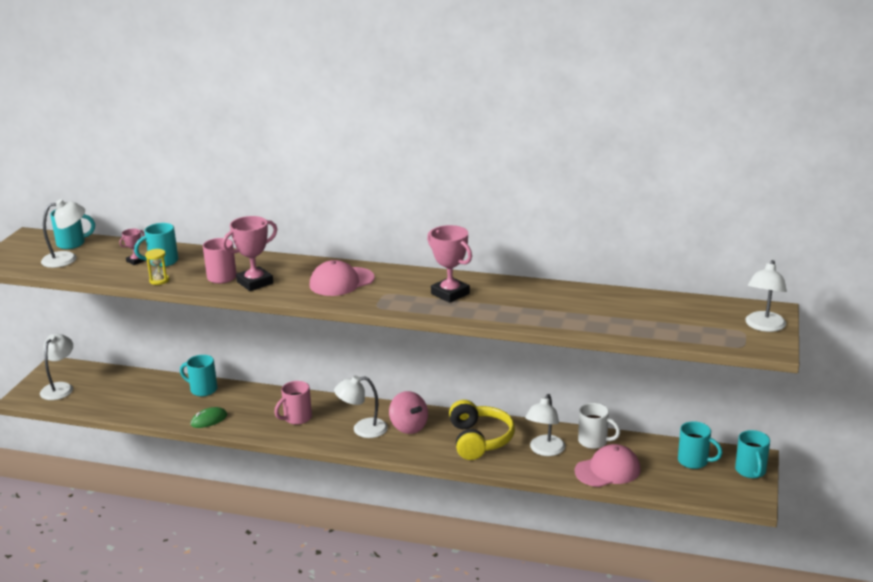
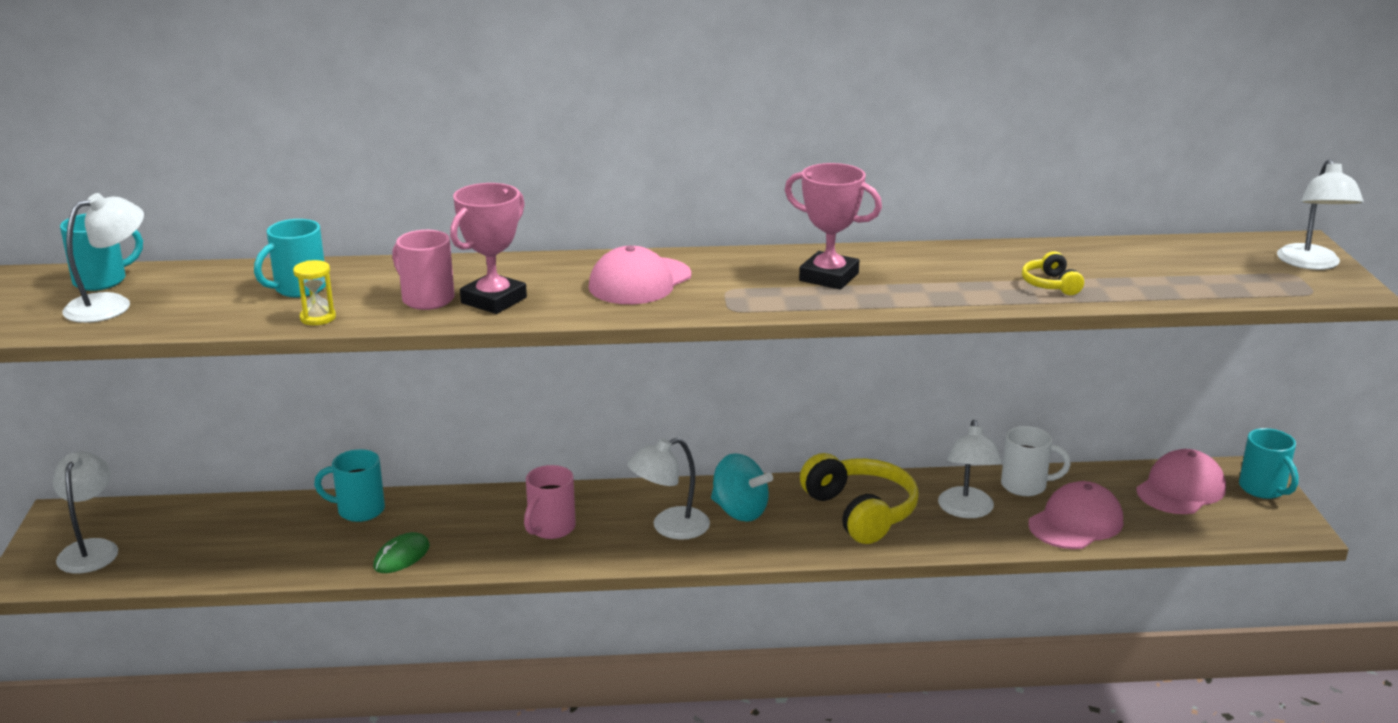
camera: 20 degrees left, 0 degrees up
pink trophy [119,228,145,265] -> none
pink spinning top [389,391,428,434] -> turquoise spinning top [711,453,773,522]
turquoise mug [678,421,723,469] -> pink cap [1136,449,1226,514]
none -> yellow headphones [1022,251,1084,295]

